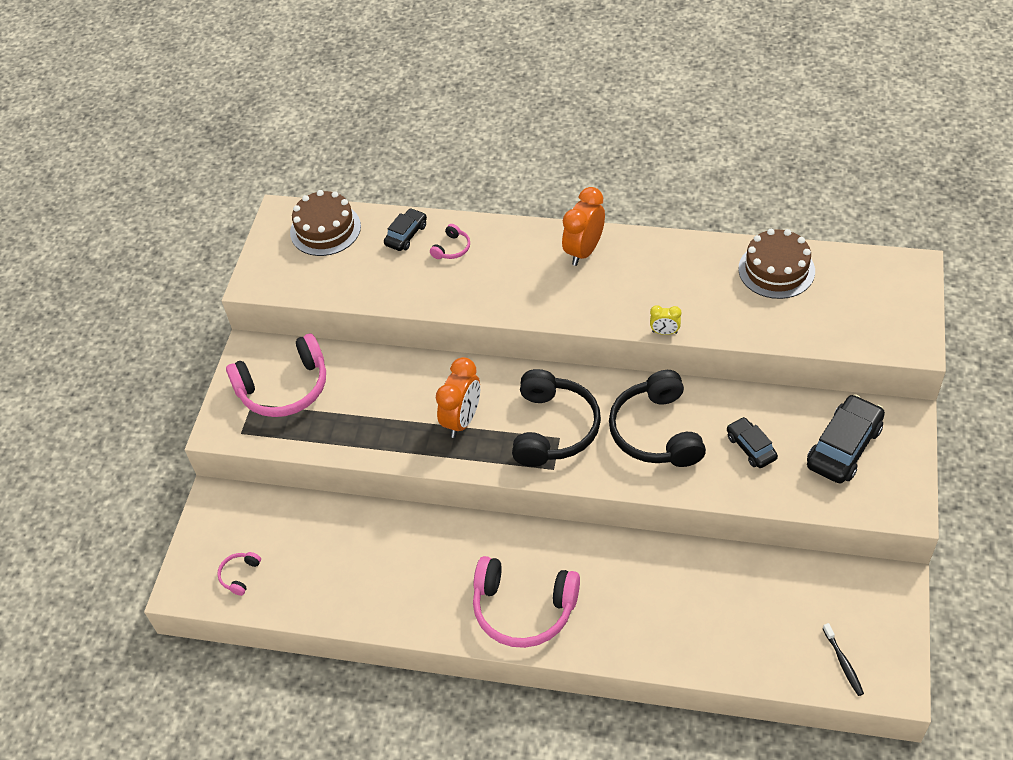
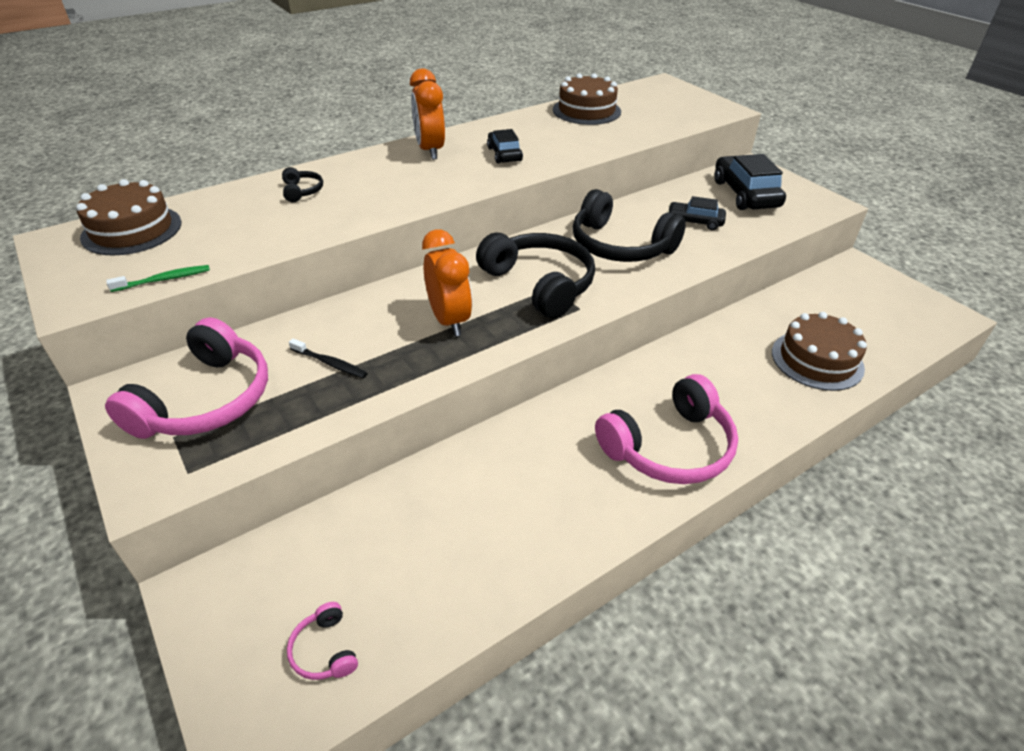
camera: 50 degrees left, 10 degrees down
black car [384,208,427,251] -> black car moved to [487,129,523,164]
pink headphones [430,224,470,259] -> black headphones [282,167,323,202]
yellow clock [650,305,681,335] -> none
black toothbrush [823,623,864,696] -> black toothbrush moved to [289,338,368,378]
none -> green toothbrush [106,265,210,292]
none -> brown cake [772,312,867,391]

